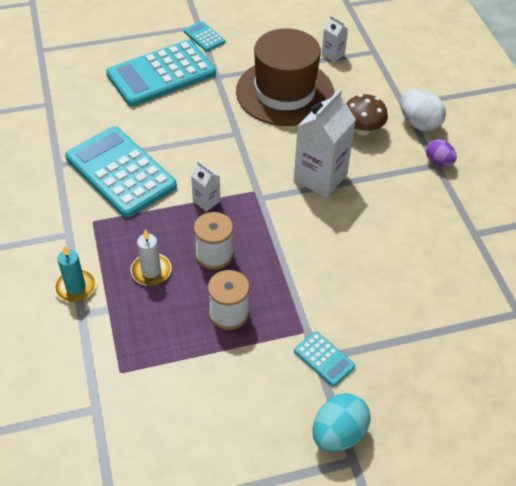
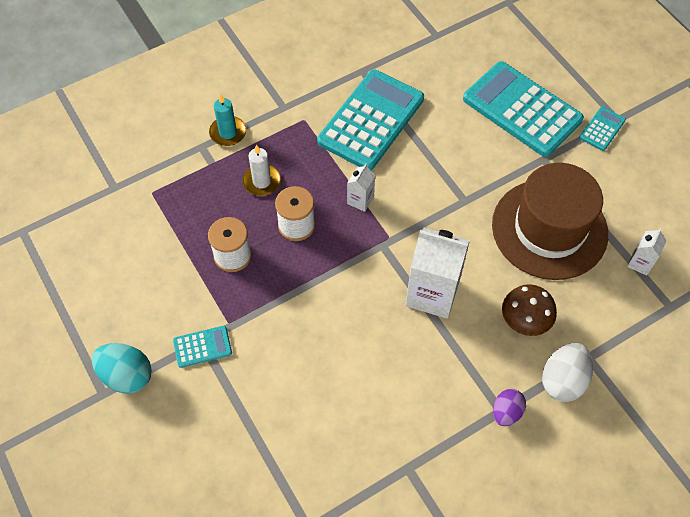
camera: 75 degrees right, 10 degrees up
turquoise calculator [294,331,355,387] -> turquoise calculator turned 135 degrees counterclockwise [173,326,232,368]

